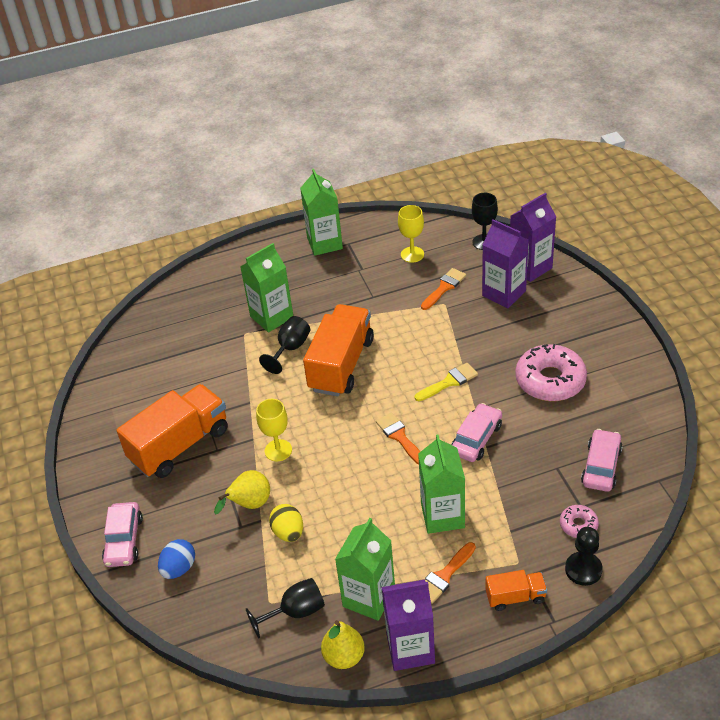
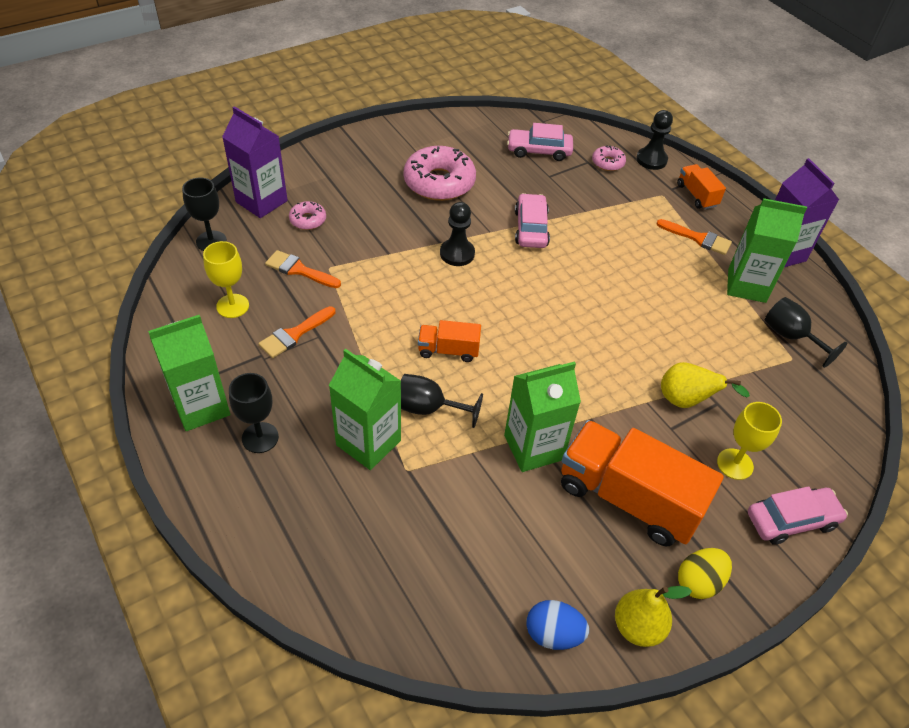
camera: 110 degrees left, 5 degrees up
blue egg [158,539,195,579] -> blue egg moved to [526,600,589,650]
yellow goblet [256,399,292,461] -> yellow goblet moved to [717,402,782,480]
yellow egg [269,504,303,542] -> yellow egg moved to [678,548,732,599]
orange truck [303,304,374,396] -> orange truck [418,320,481,362], size x0.49
yellow pear [321,620,365,669] -> yellow pear moved to [615,586,692,647]
orange brush [376,413,420,465] -> orange brush moved to [258,306,335,358]
yellow brush [415,363,478,401] -> black pawn [440,202,475,266]
green carton [418,434,465,534] -> green carton moved to [504,361,581,472]
pink car [451,403,502,462] -> pink car turned 75 degrees clockwise [515,193,550,248]
purple carton [482,219,529,308] -> pink donut [289,201,326,230]
none -> black goblet [229,373,279,453]

